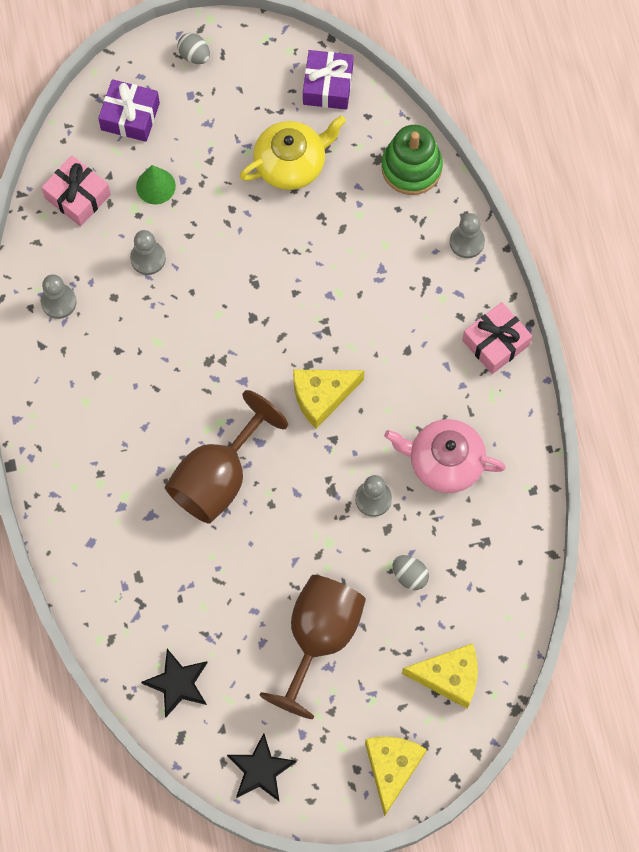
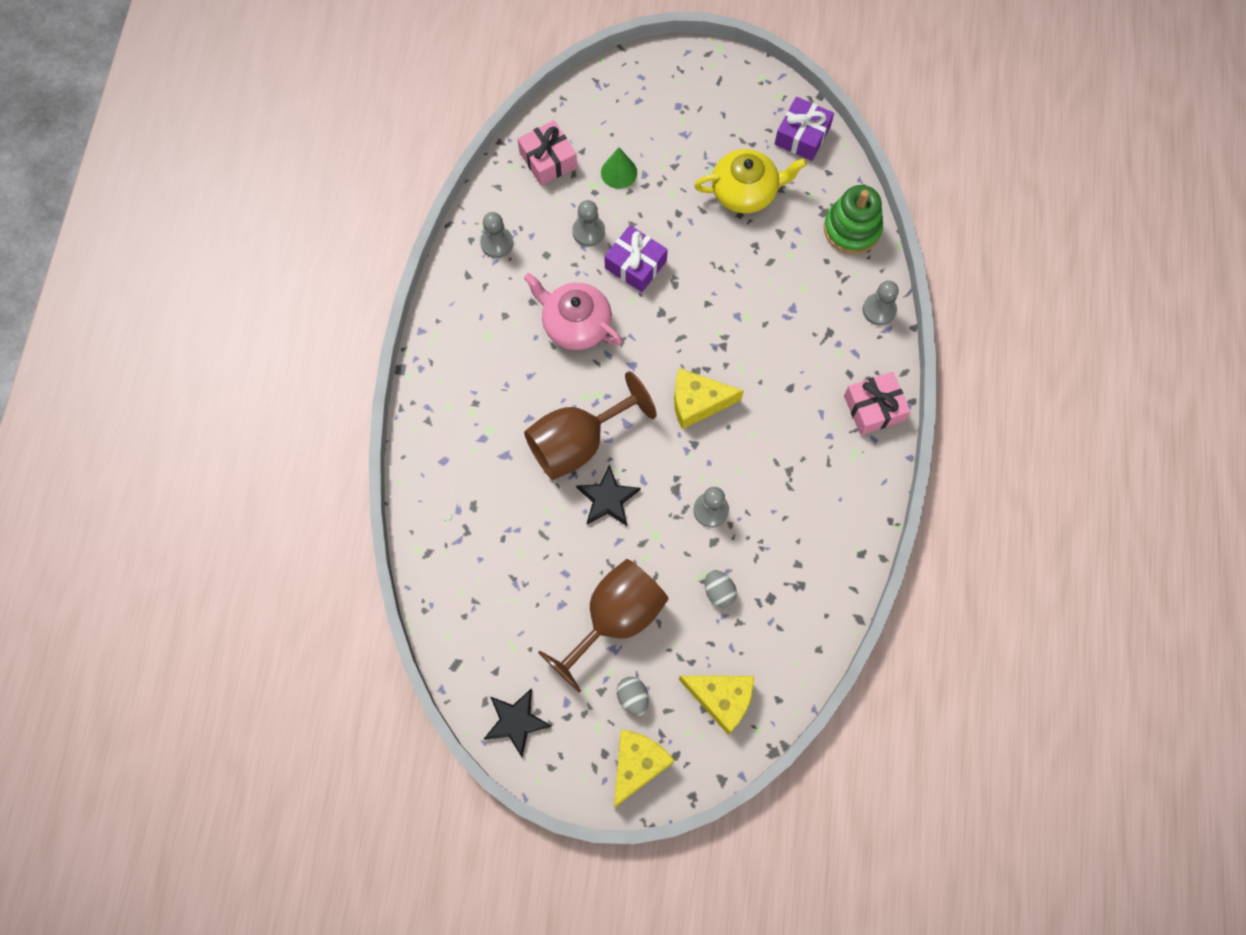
camera: 20 degrees right, 0 degrees up
purple gift [98,79,160,142] -> purple gift moved to [604,225,668,292]
black star [141,649,208,718] -> black star moved to [576,465,641,526]
grey egg [177,33,210,64] -> grey egg moved to [616,677,649,716]
pink teapot [384,419,506,493] -> pink teapot moved to [524,273,622,350]

